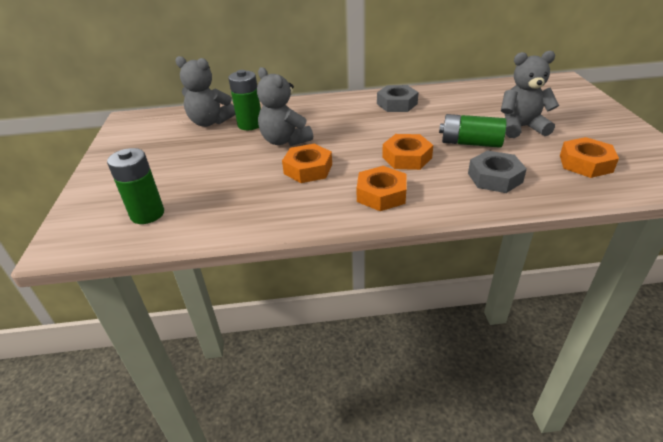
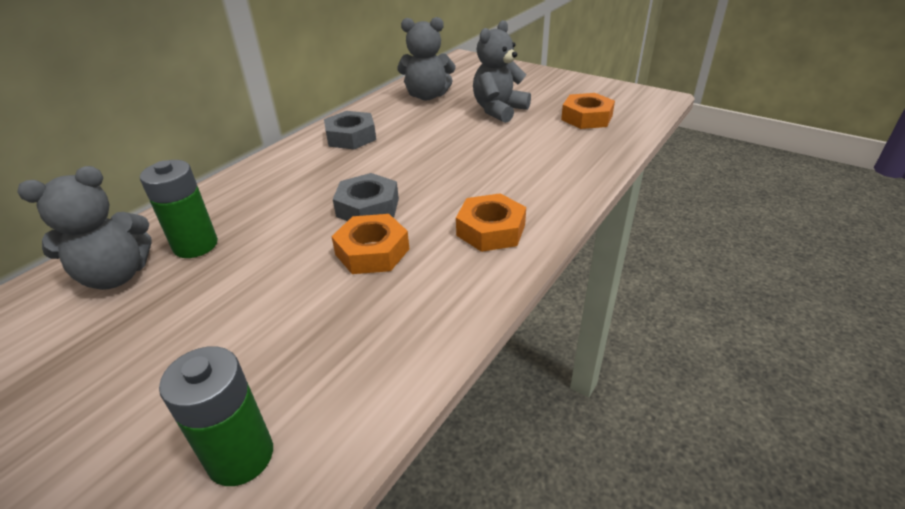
camera: 50 degrees left, 0 degrees up
grey teddy bear [257,67,313,146] -> grey teddy bear moved to [398,17,455,100]
orange nut [382,134,433,170] -> none
green battery [439,114,507,148] -> none
grey nut [468,151,527,193] -> grey nut moved to [333,173,399,221]

